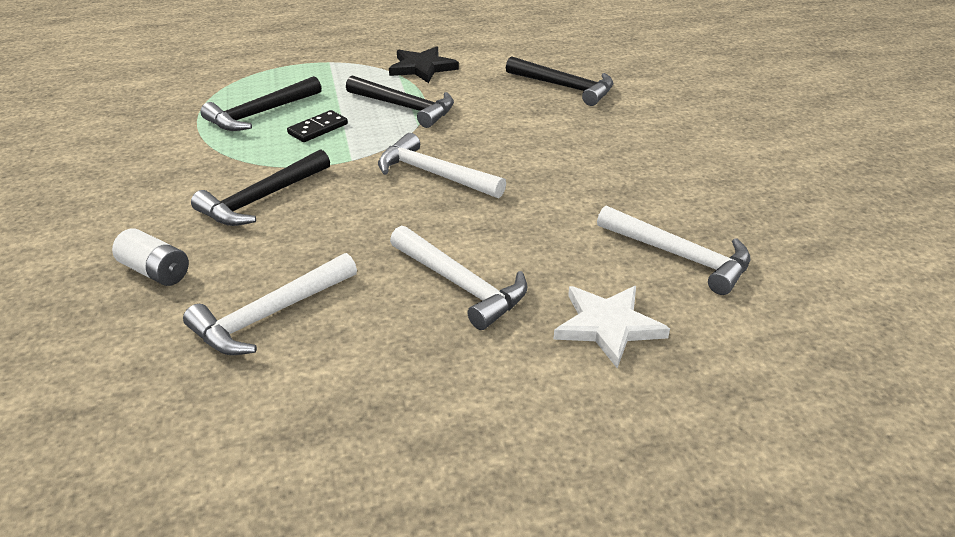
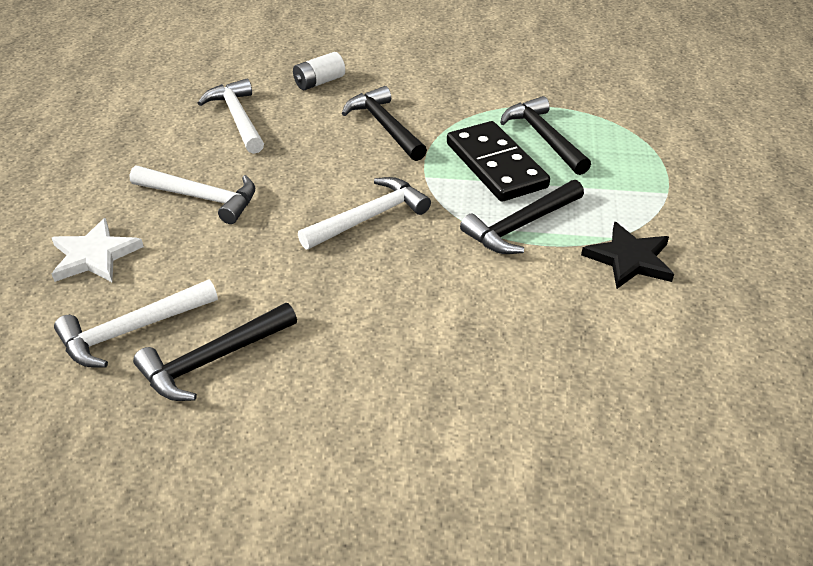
camera: 110 degrees right, 5 degrees up
black domino [287,110,348,142] -> black domino [447,121,550,201], size x2.02
white hammer [390,225,527,330] -> white hammer turned 135 degrees counterclockwise [130,166,255,224]
black hammer [506,56,614,106] -> black hammer moved to [133,303,297,401]

